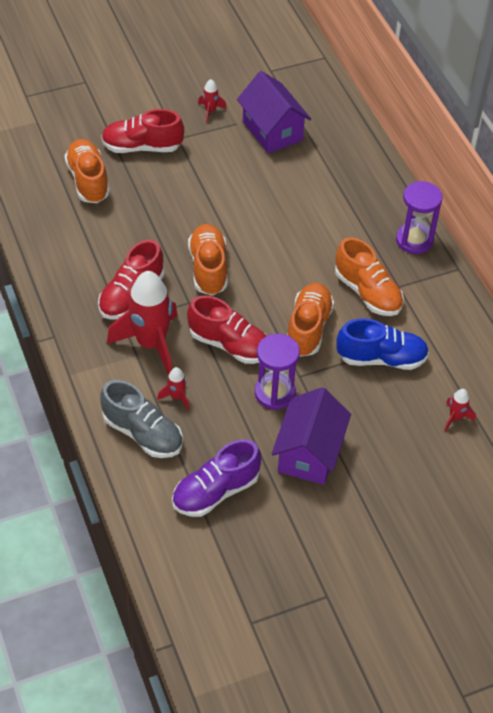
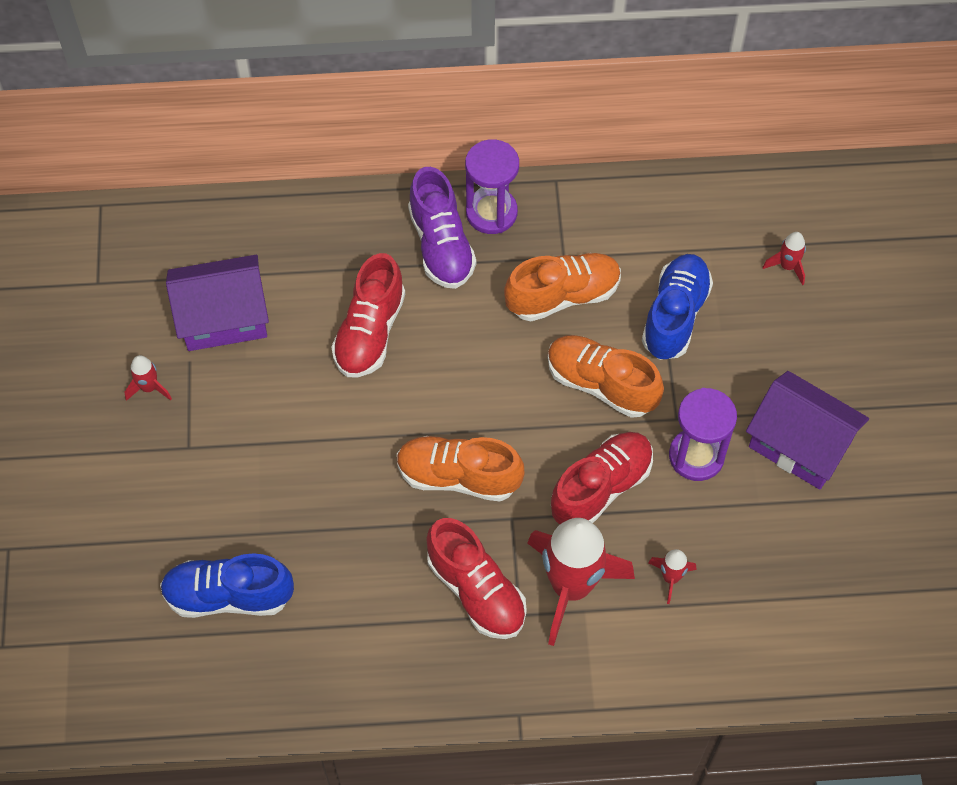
camera: 70 degrees left, 10 degrees up
orange shoe [64,139,110,203] -> blue shoe [160,553,294,618]
grey shoe [100,380,182,458] -> none
red shoe [101,109,184,153] -> red shoe moved to [331,253,405,377]
purple shoe [172,439,261,517] -> purple shoe moved to [408,167,476,289]

